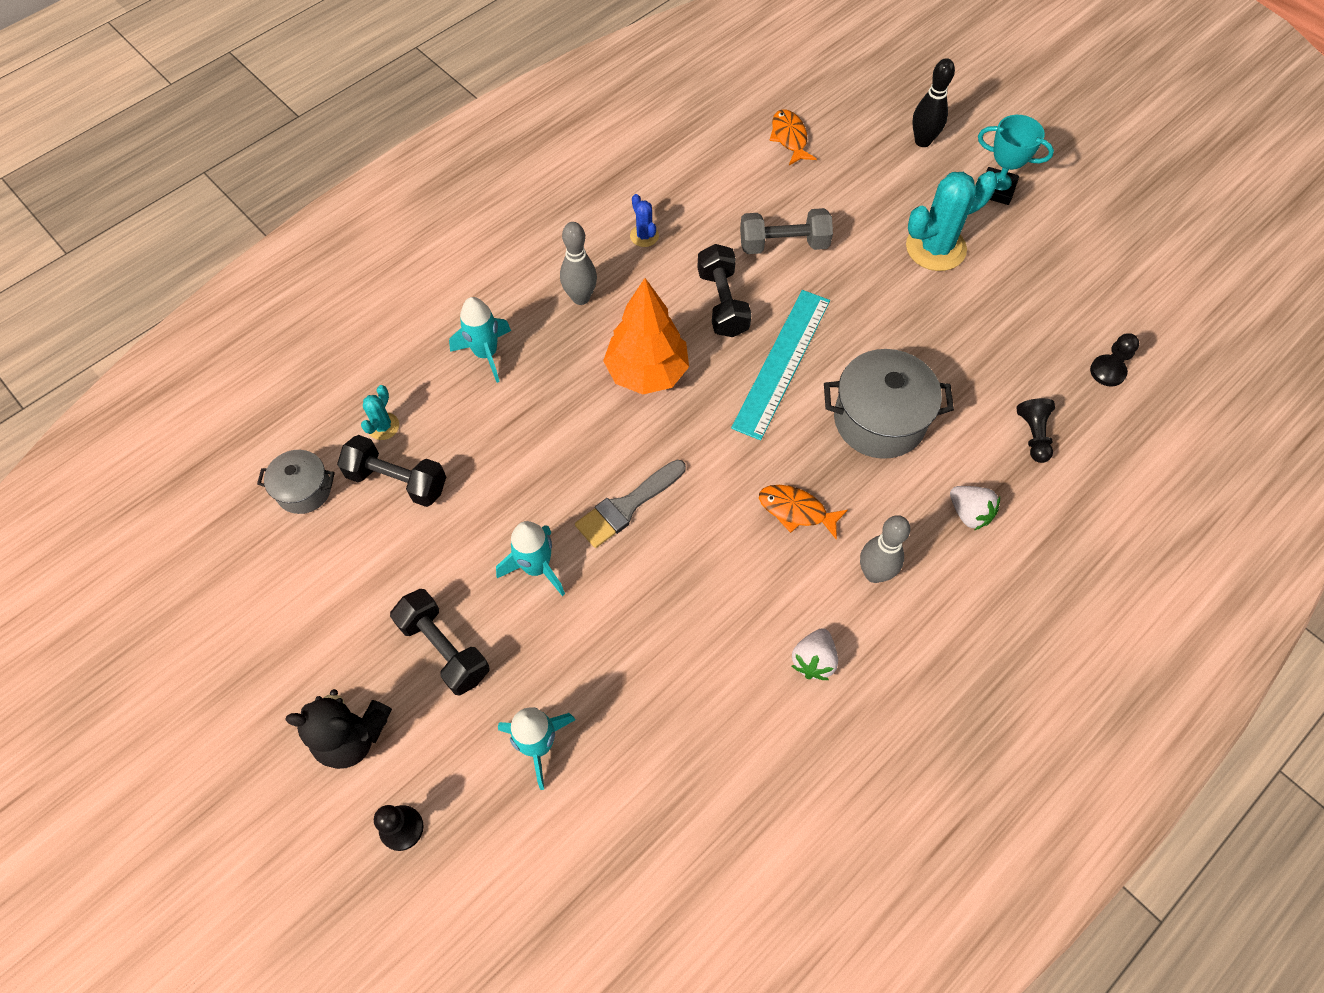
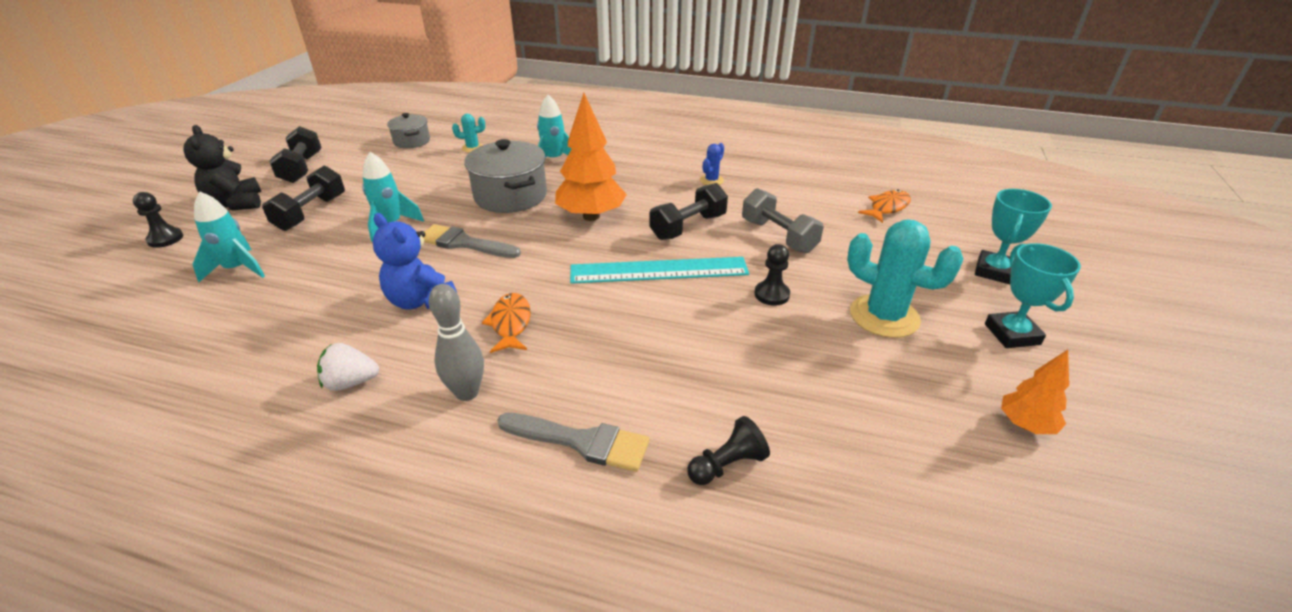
camera: 60 degrees right, 25 degrees down
black dumbbell [337,435,446,507] -> black dumbbell moved to [269,126,321,183]
grey bowling pin [560,222,597,305] -> none
grey pot [824,349,954,459] -> grey pot moved to [465,139,547,213]
black bowling pin [912,58,955,147] -> turquoise trophy [975,189,1052,284]
white strawberry [950,486,1000,530] -> grey brush [497,413,649,472]
black pawn [1090,333,1139,387] -> black pawn moved to [754,244,790,306]
none -> blue teddy bear [373,213,457,310]
none -> orange tree [1001,350,1069,434]

